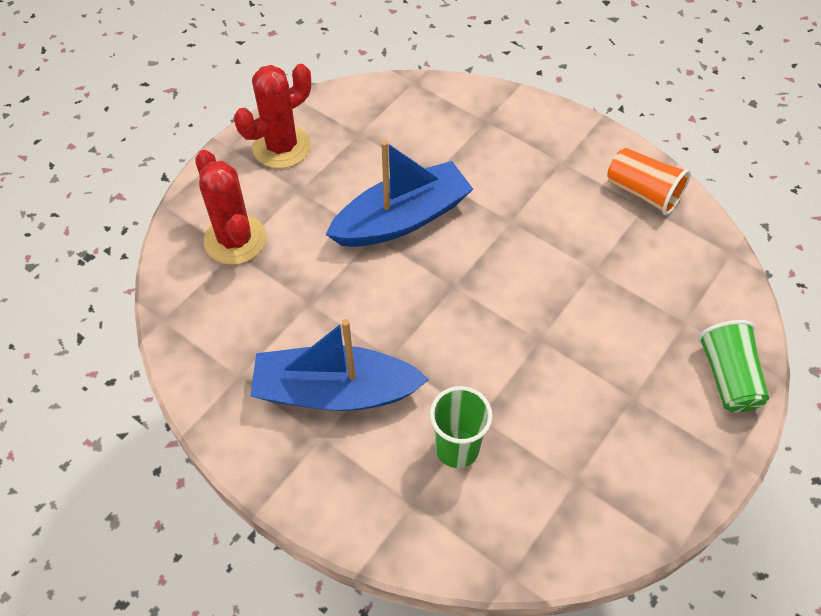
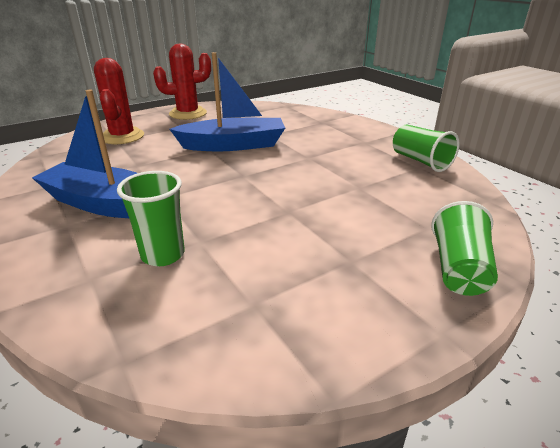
camera: 20 degrees right, 25 degrees down
orange cup [607,148,691,215] -> green cup [393,125,460,172]

